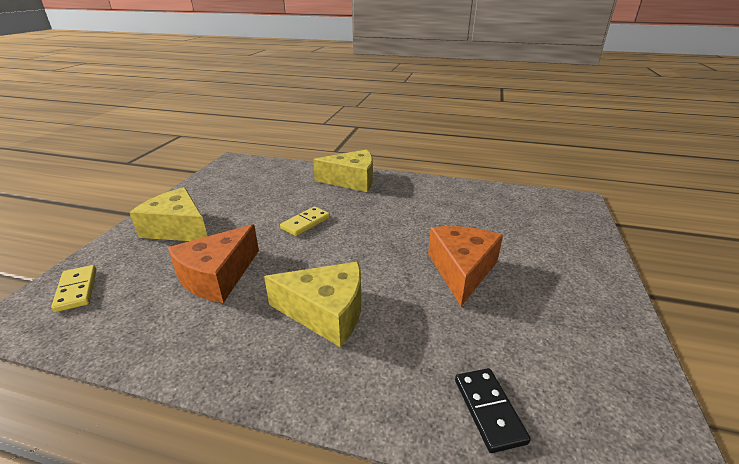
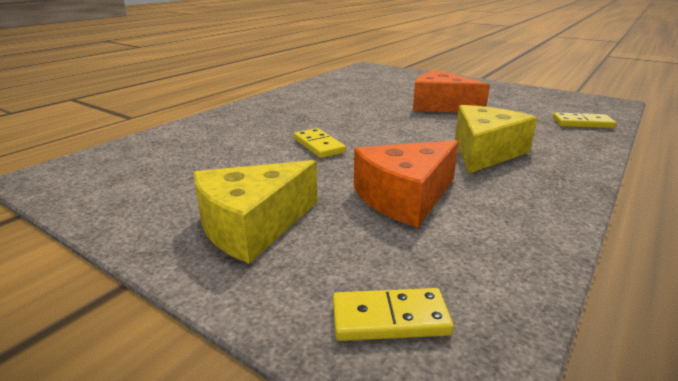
camera: 70 degrees left, 5 degrees down
orange cheese [168,224,259,303] -> orange cheese turned 90 degrees clockwise [354,140,459,227]
yellow cheese [313,149,373,192] -> none
black domino [455,368,531,453] -> yellow domino [553,112,616,128]

